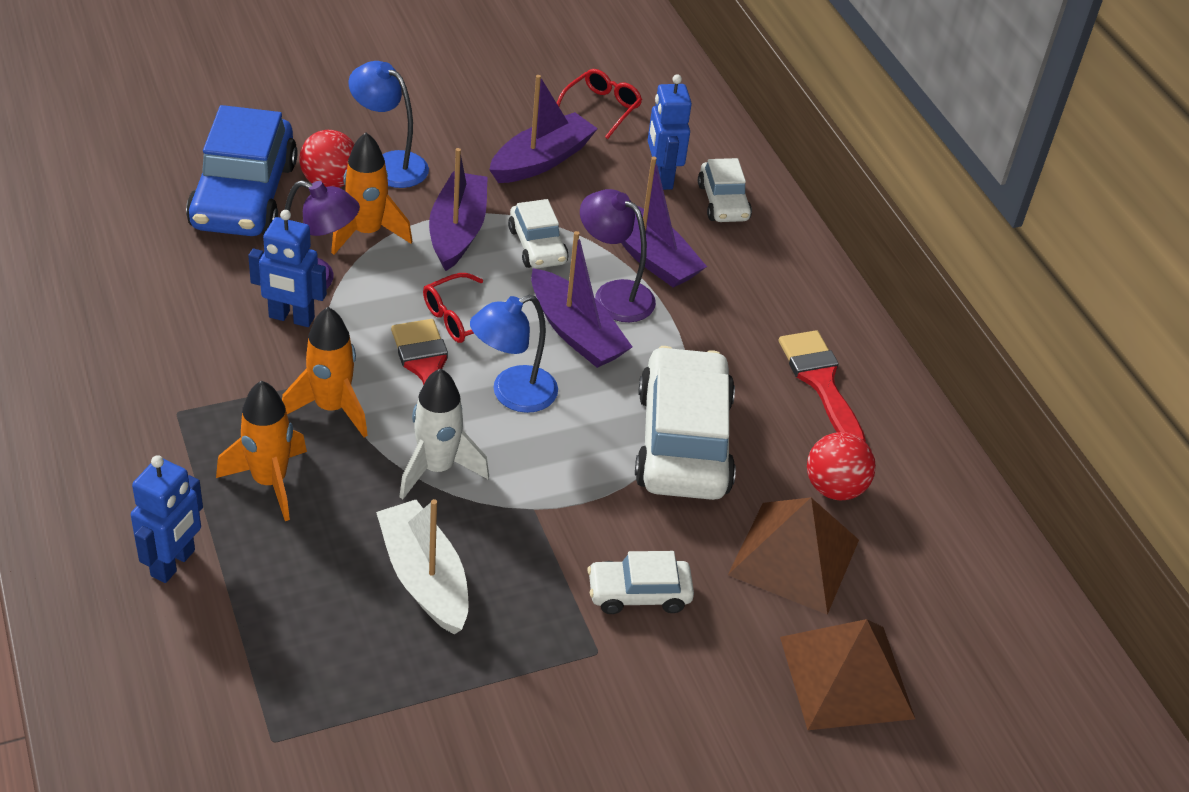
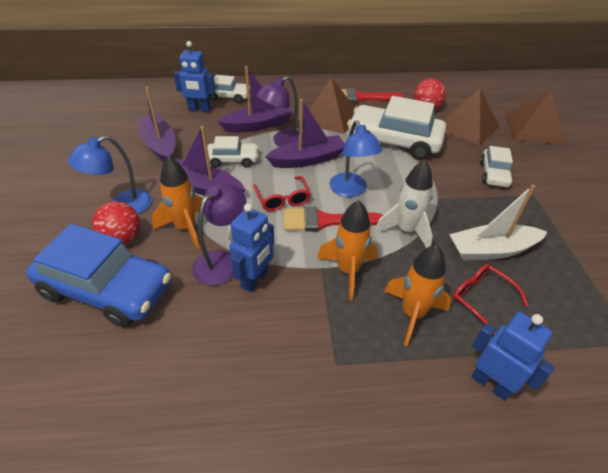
camera: 70 degrees left, 0 degrees up
red glasses [557,69,642,139] -> red glasses moved to [453,264,528,335]
none -> brown pyramid [302,78,355,134]

